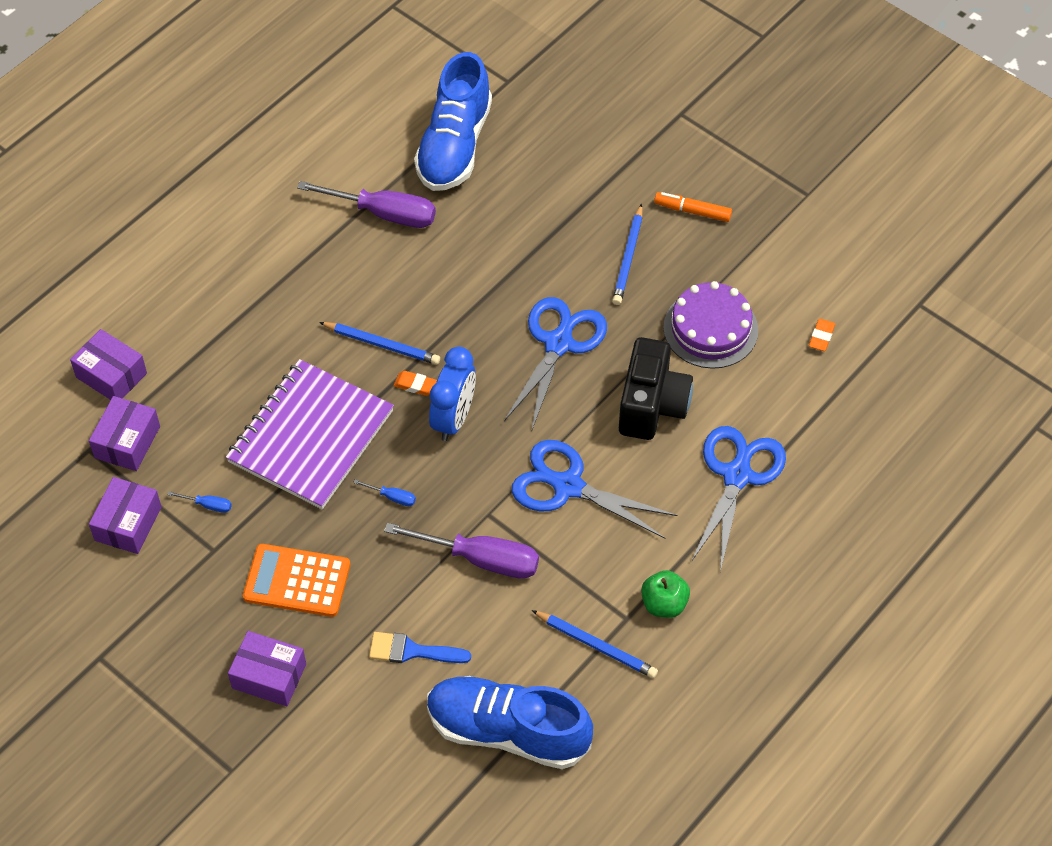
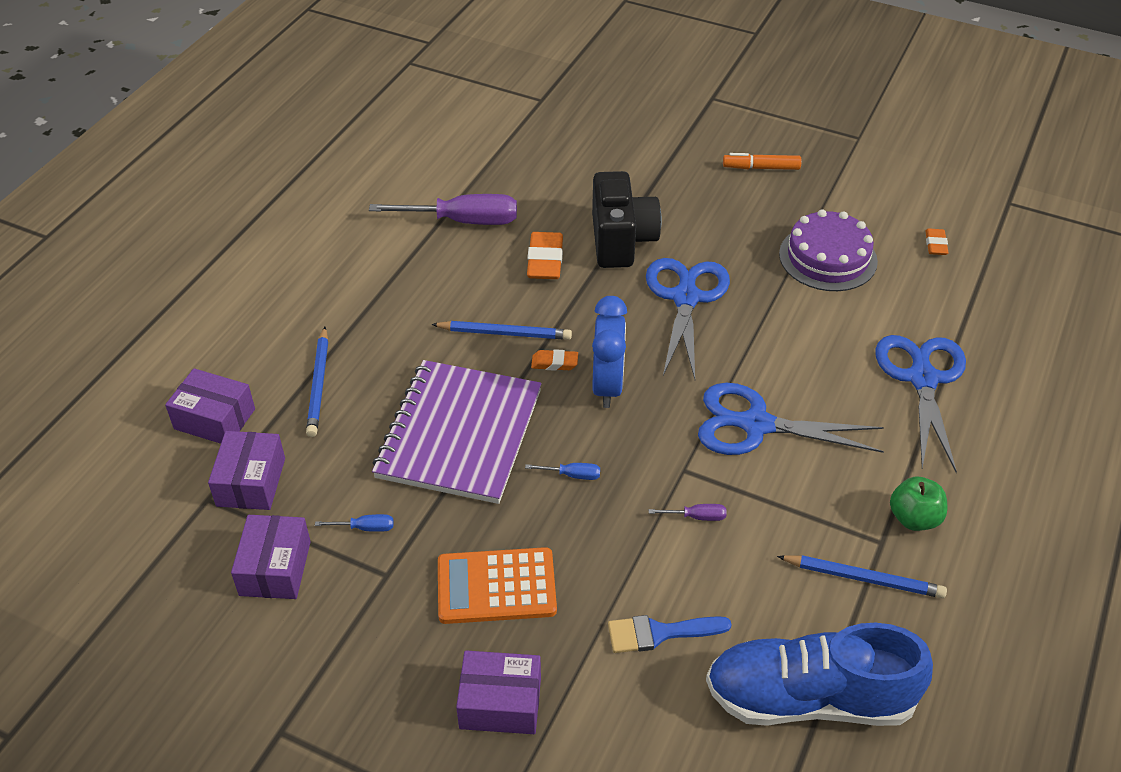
camera: 15 degrees left, 10 degrees down
purple screwdriver [384,523,539,579] -> purple screwdriver [649,504,727,521], size x0.42
blue shoe [414,52,492,191] -> none
blue pencil [612,204,642,305] -> blue pencil moved to [306,327,328,437]
black camera [619,337,693,440] -> black camera moved to [592,171,662,268]
none -> orange eraser [527,232,563,279]

